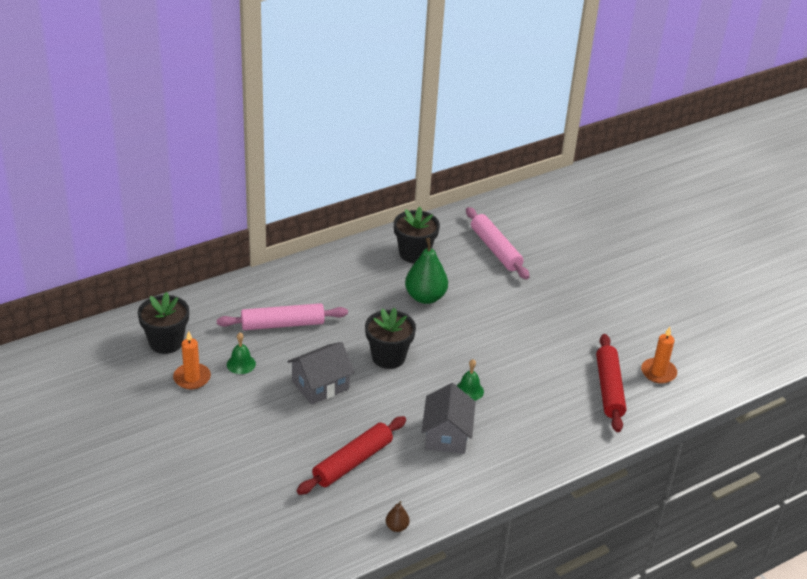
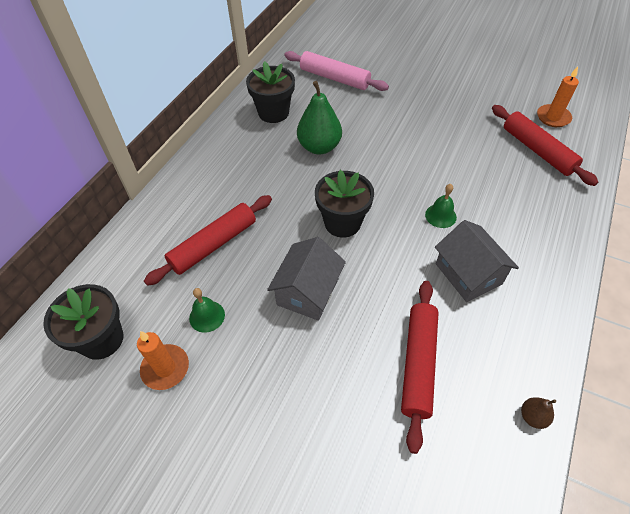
camera: 30 degrees left, 15 degrees up
pink rolling pin [217,303,348,330] -> red rolling pin [144,195,272,286]

